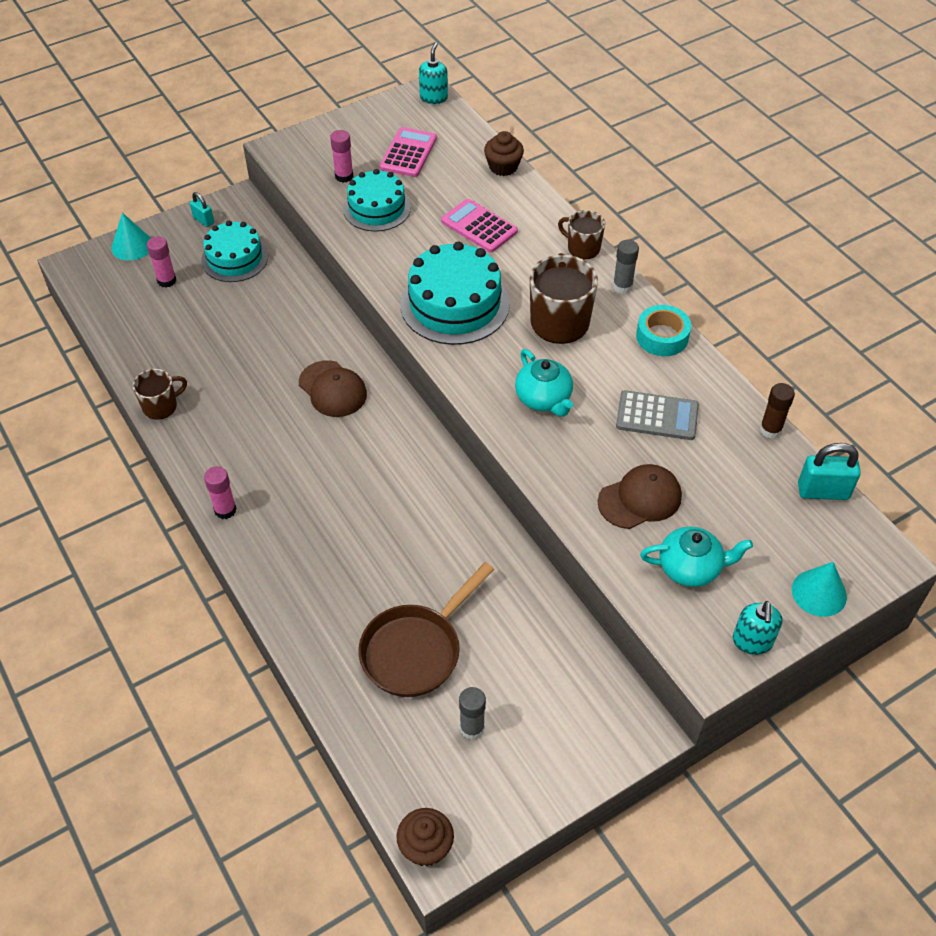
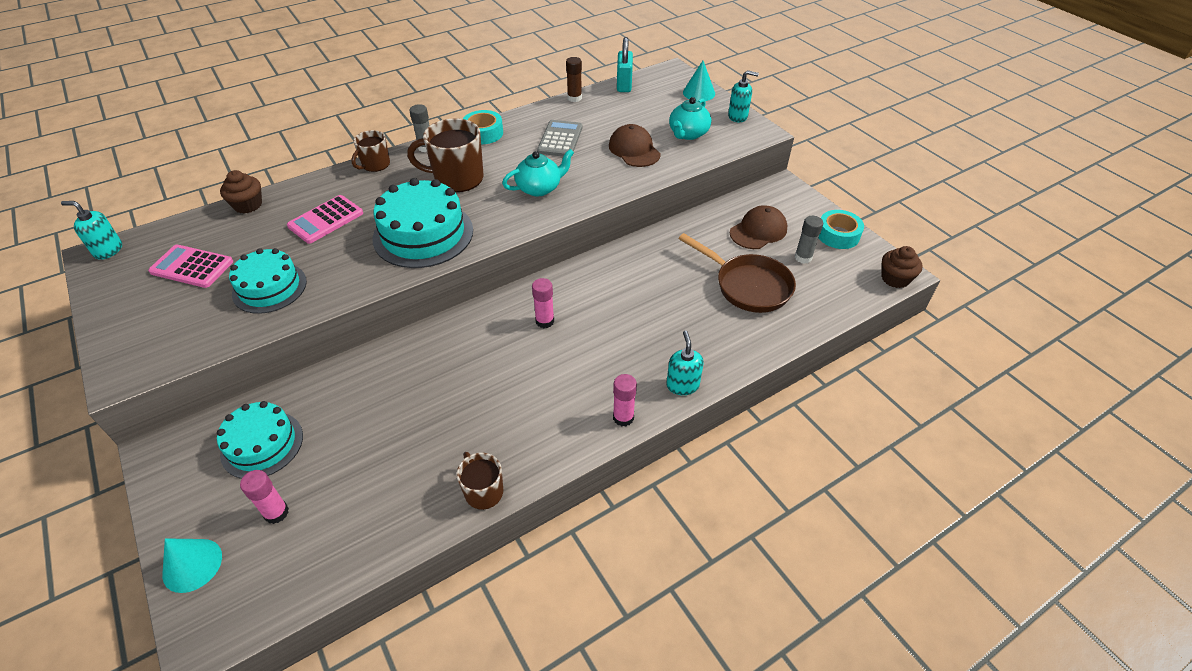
camera: 90 degrees left, 5 degrees down
turquoise padlock [190,192,214,227] -> none
brown cap [299,360,367,417] -> brown cap moved to [730,205,787,249]
pink glue stick [330,130,353,183] -> pink glue stick moved to [532,278,554,328]
turquoise teapot [640,527,753,587] -> turquoise teapot turned 150 degrees counterclockwise [669,97,711,140]
none -> turquoise soap dispenser [666,331,704,395]
none -> turquoise tape [819,210,864,249]

